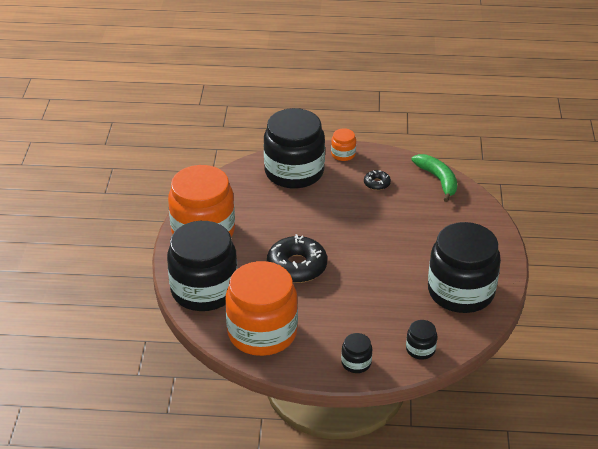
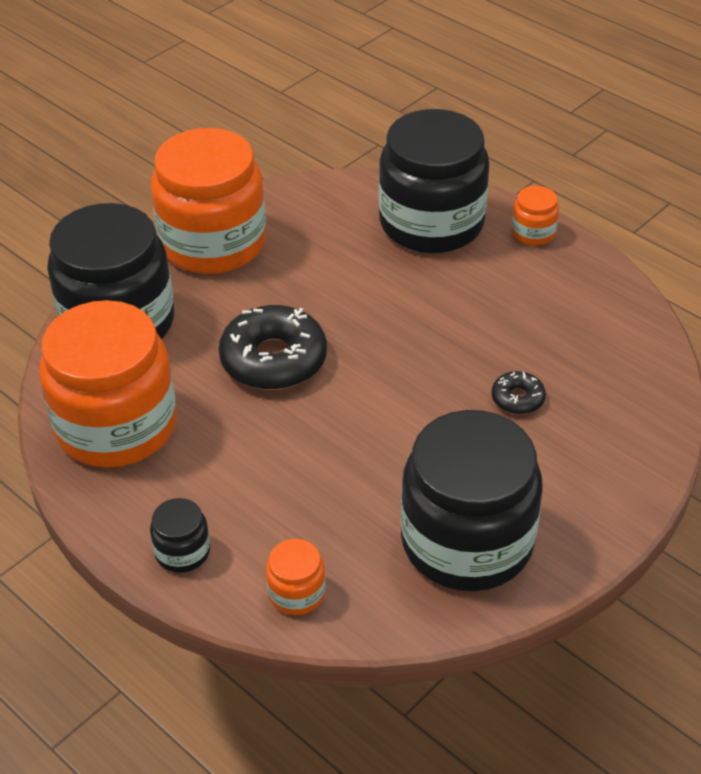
camera: 40 degrees right, 5 degrees up
black donut [364,170,391,190] -> black donut moved to [492,371,546,414]
black jar [406,320,437,360] -> orange jar [266,539,326,615]
green banana [411,154,457,202] -> none

